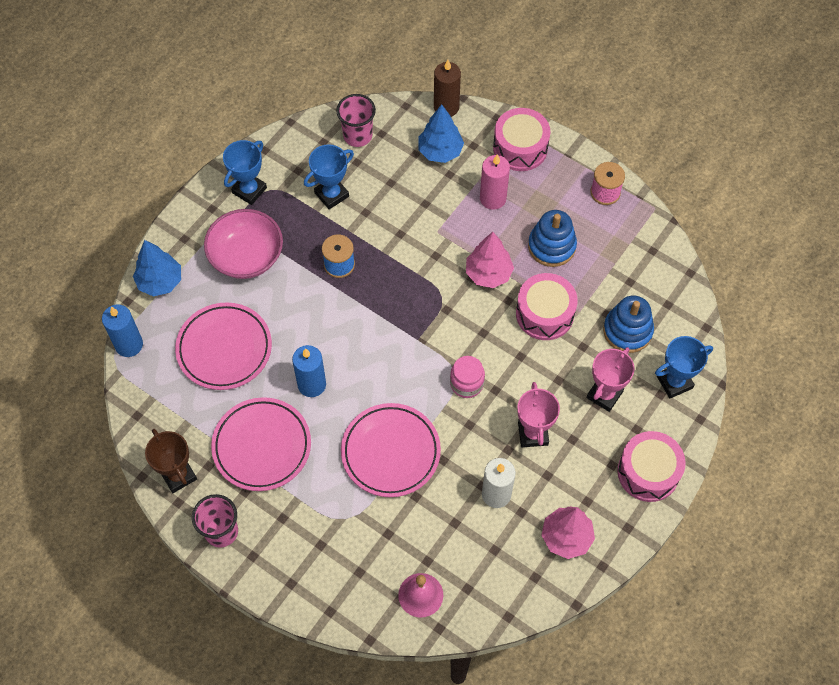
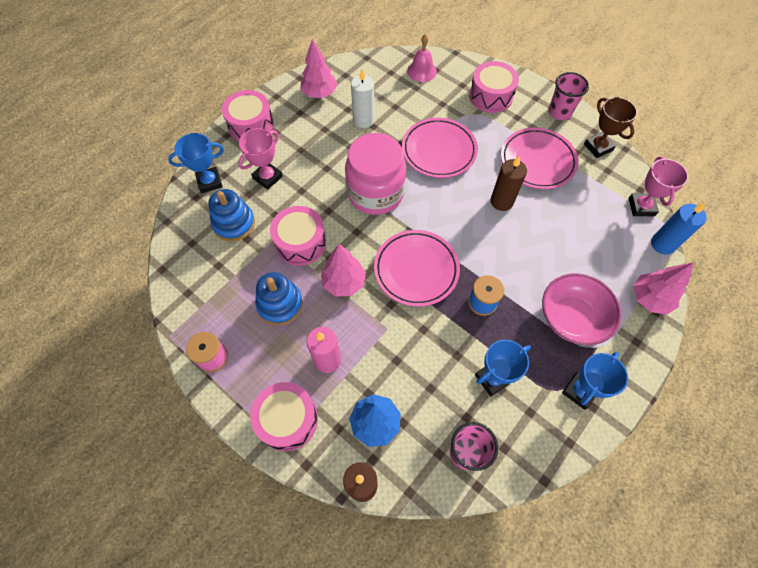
camera: 175 degrees left, 0 degrees up
blue tree [133,240,181,297] -> pink tree [633,262,694,315]
pink plate [175,302,272,390] -> pink plate moved to [374,230,460,307]
blue candle [292,345,326,397] -> brown candle [491,156,527,211]
pink jar [450,356,485,398] -> pink jar [345,133,406,215], size x2.07
pink trophy [517,382,560,447] -> pink trophy moved to [629,156,688,216]
none -> pink drum [469,61,519,113]

